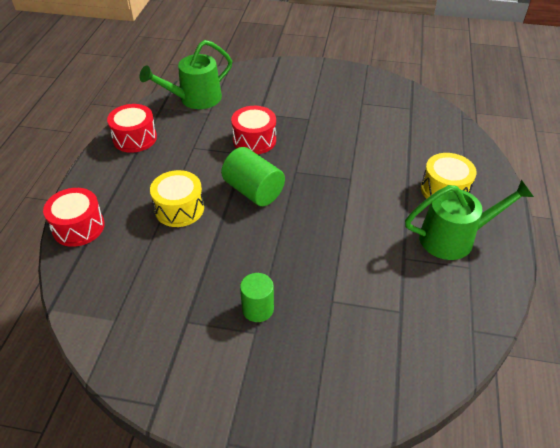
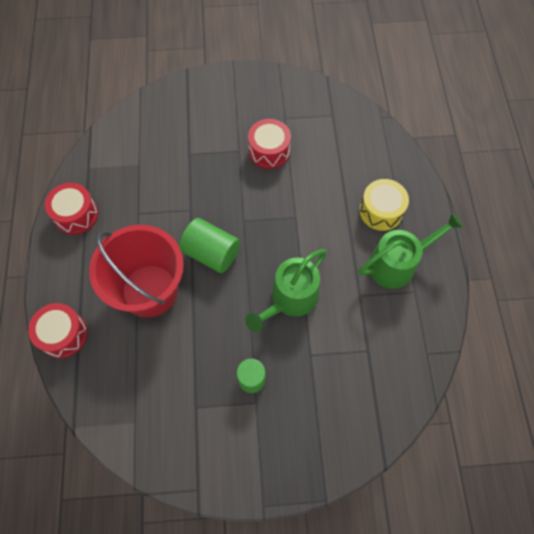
camera: 15 degrees left, 20 degrees up
green watering can [140,40,232,109] -> green watering can moved to [245,249,327,332]
yellow drum [150,170,204,227] -> red bucket [89,225,184,318]
red drum [231,106,276,154] -> red drum moved to [248,119,291,169]

